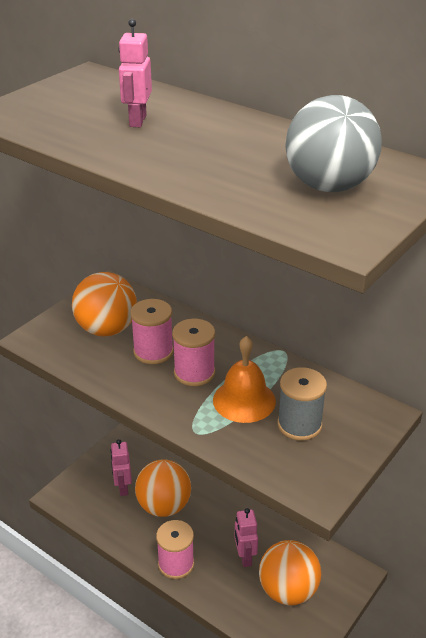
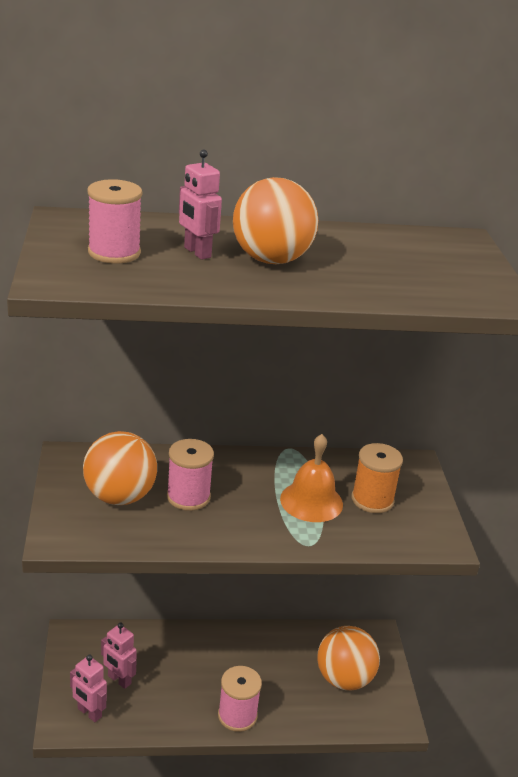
camera: 45 degrees left, 5 degrees down
orange ball [135,459,191,517] -> orange ball moved to [233,177,318,264]
pink spool [172,319,215,386] -> pink spool moved to [88,179,142,264]
pink robot [235,508,258,567] -> pink robot moved to [70,655,107,722]
grey spool [277,367,327,441] -> orange spool [352,443,403,513]
grey ball [285,95,382,192] -> none

